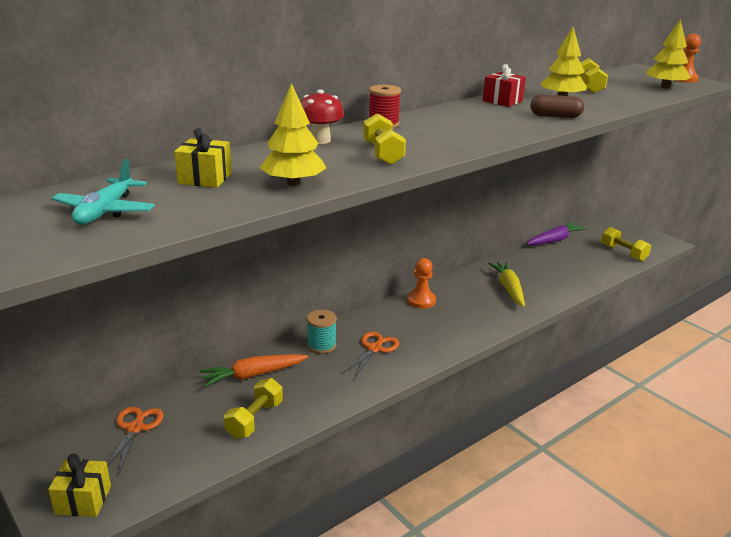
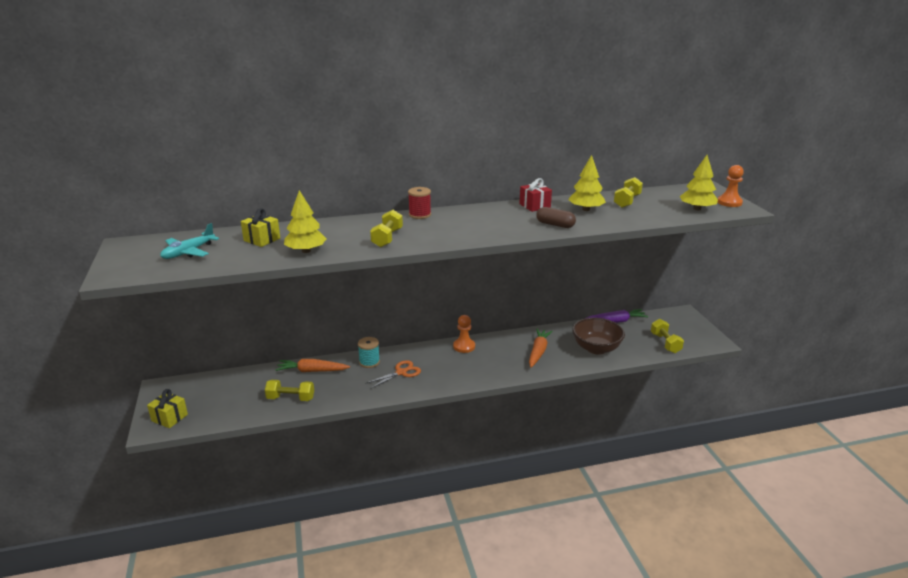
camera: 25 degrees right, 0 degrees up
orange scissors [107,407,163,474] -> none
yellow dumbbell [224,378,283,439] -> yellow dumbbell turned 45 degrees clockwise [265,380,314,401]
red mushroom [300,89,344,144] -> none
yellow carrot [488,262,525,307] -> orange carrot [529,329,553,368]
none -> brown bowl [572,318,625,354]

